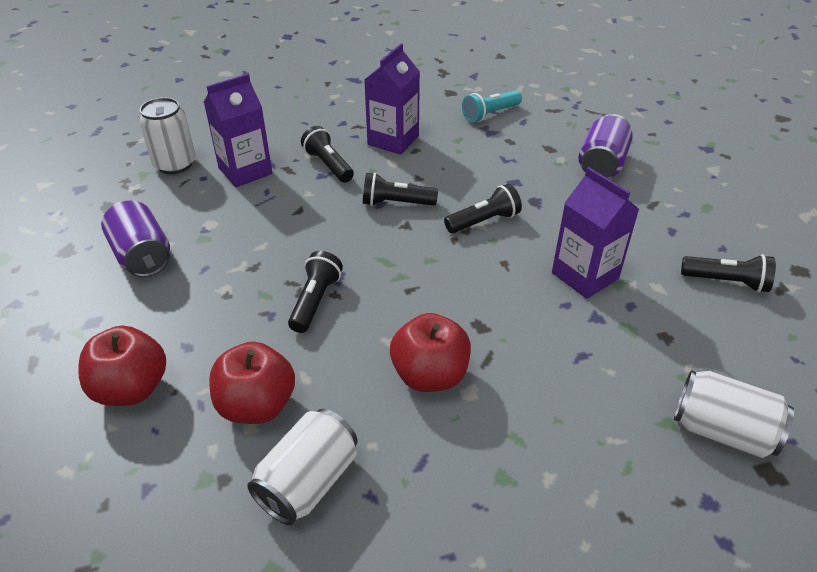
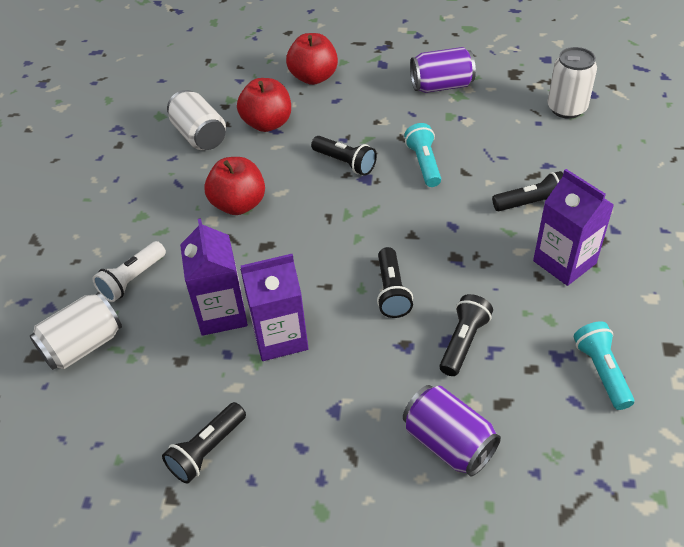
camera: 115 degrees right, 5 degrees up
purple carton [204,74,272,187] -> purple carton moved to [180,218,248,336]
black flashlight [363,173,438,206] -> black flashlight moved to [439,294,493,376]
none -> white flashlight [92,241,166,302]
none -> turquoise flashlight [404,123,441,187]

